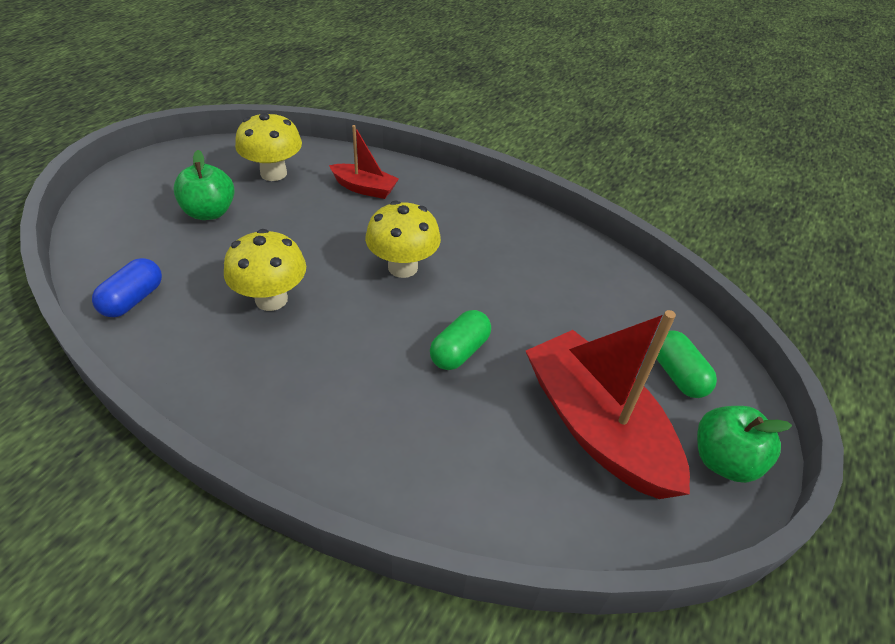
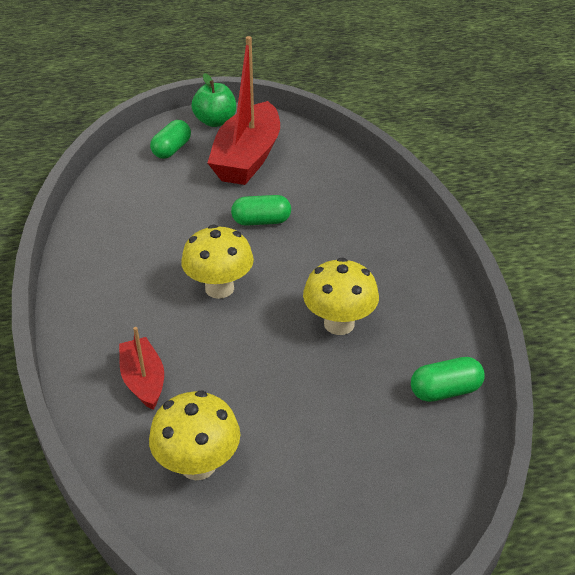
camera: 130 degrees left, 5 degrees down
blue capsule [92,258,162,317] -> green capsule [411,357,485,402]
green apple [173,150,235,220] -> none

